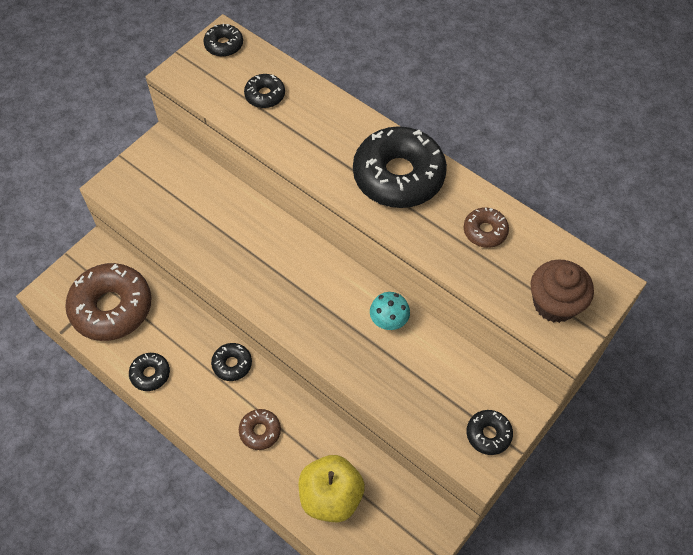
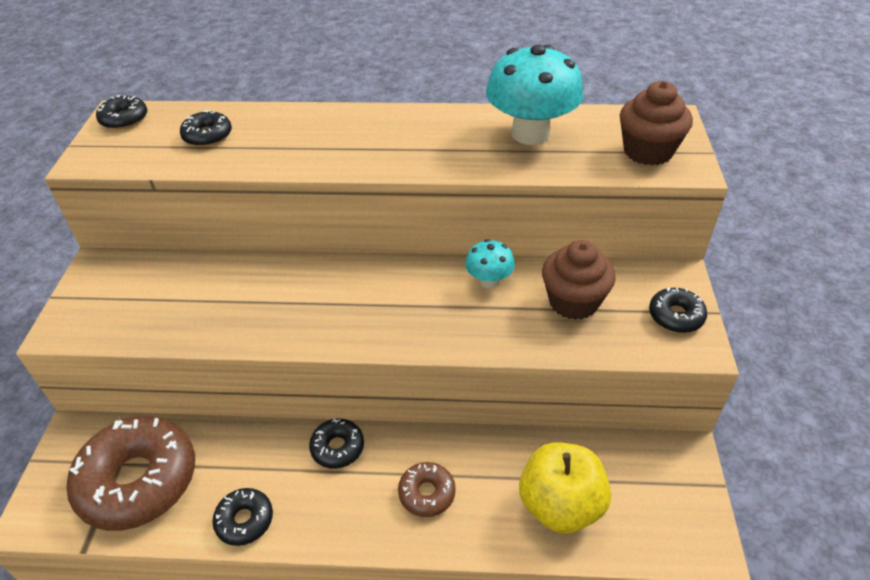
camera: 35 degrees left, 15 degrees down
black donut [353,126,447,208] -> none
brown donut [464,207,509,248] -> turquoise mushroom [486,44,584,145]
none -> brown cupcake [542,240,616,320]

